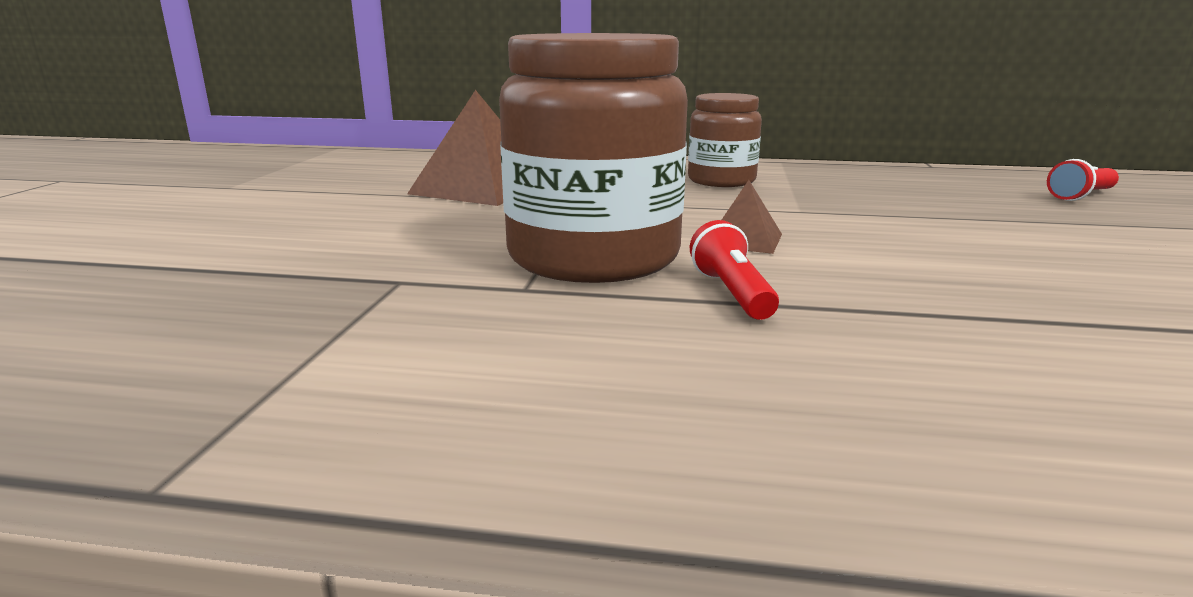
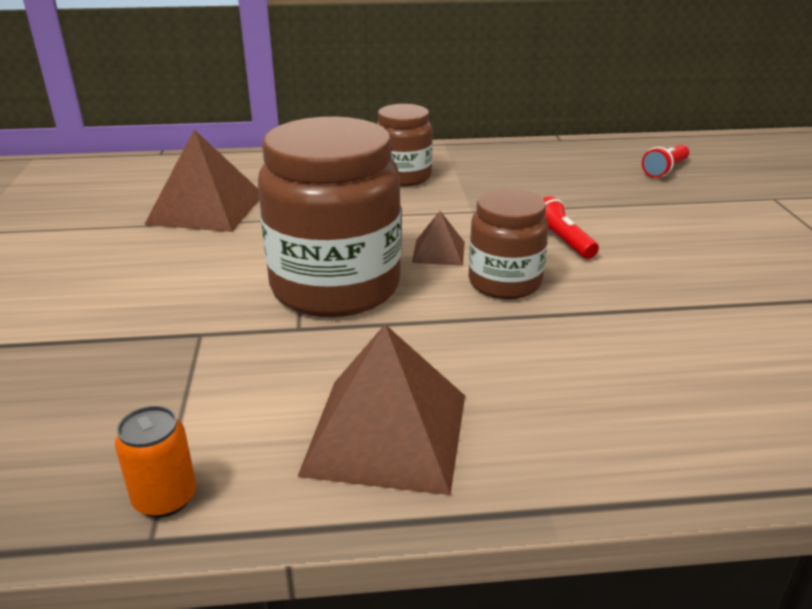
camera: 15 degrees left, 10 degrees up
red flashlight [690,220,779,320] -> red flashlight moved to [542,196,599,259]
none -> orange can [115,406,196,518]
none -> brown pyramid [297,324,465,495]
none -> brown jar [469,189,549,299]

